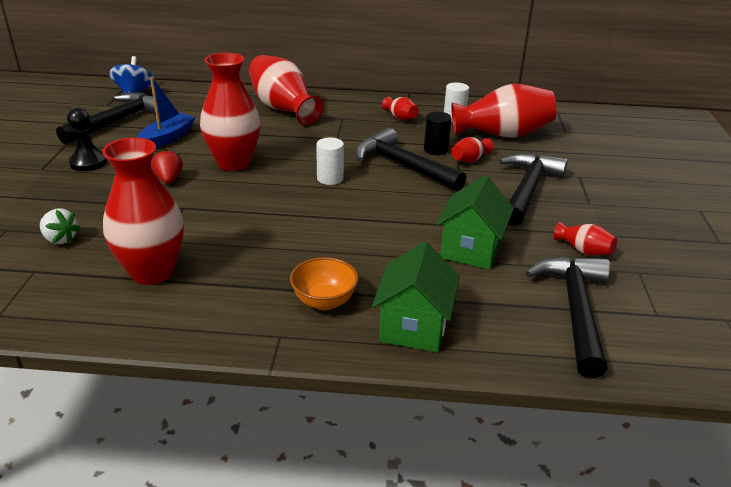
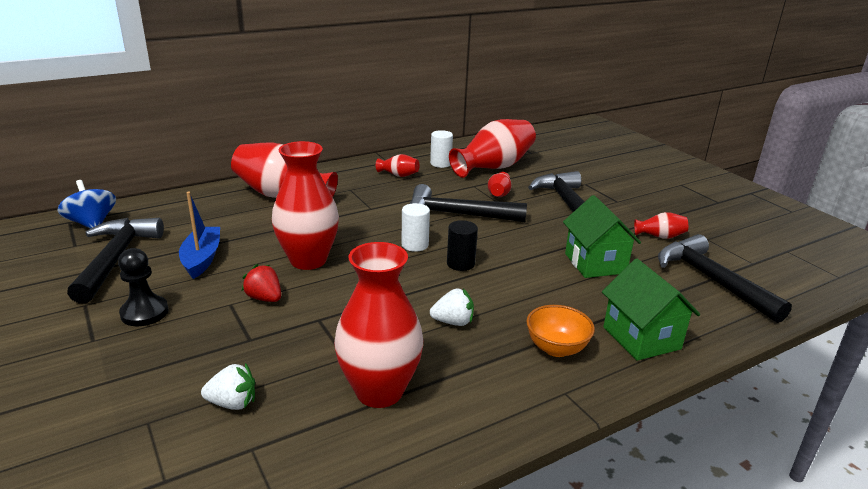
camera: 35 degrees left, 5 degrees down
black cylinder [424,112,452,155] -> black cylinder moved to [447,220,478,271]
none -> white strawberry [430,288,474,326]

